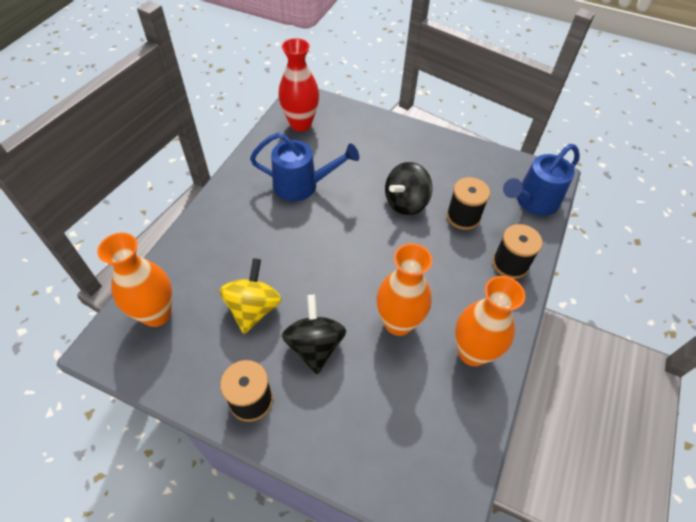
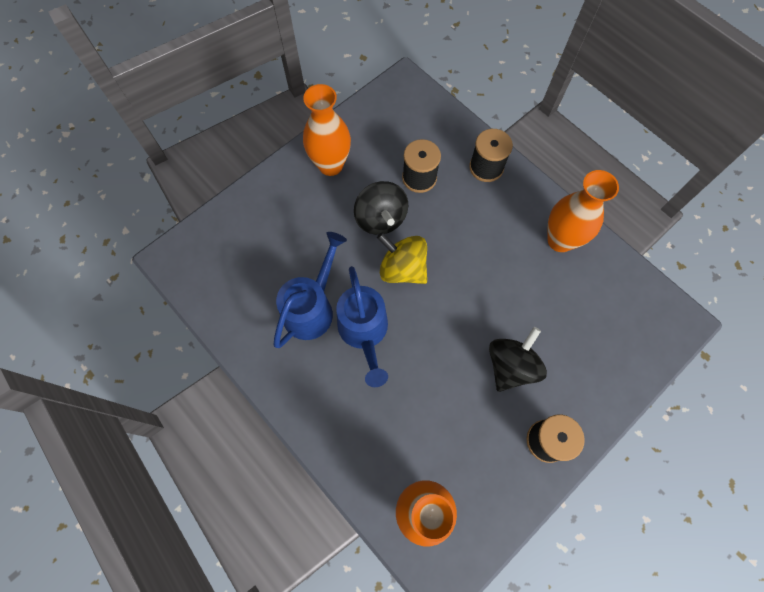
camera: 65 degrees left, 15 degrees up
yellow spinning top [219,258,282,334] -> yellow spinning top moved to [377,232,427,284]
red vase [278,38,319,132] -> none
black spinning top [282,295,346,374] -> black spinning top turned 105 degrees clockwise [489,327,547,392]
orange vase [377,243,432,336] -> orange vase moved to [303,84,351,176]
blue watering can [503,144,580,216] -> blue watering can moved to [336,266,388,387]

